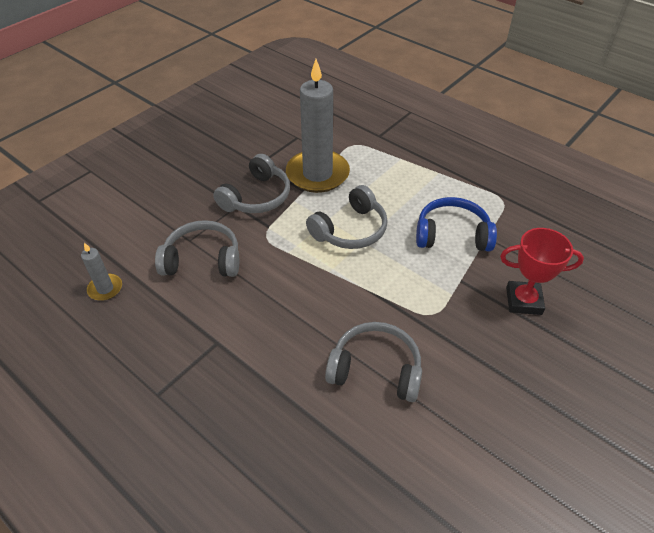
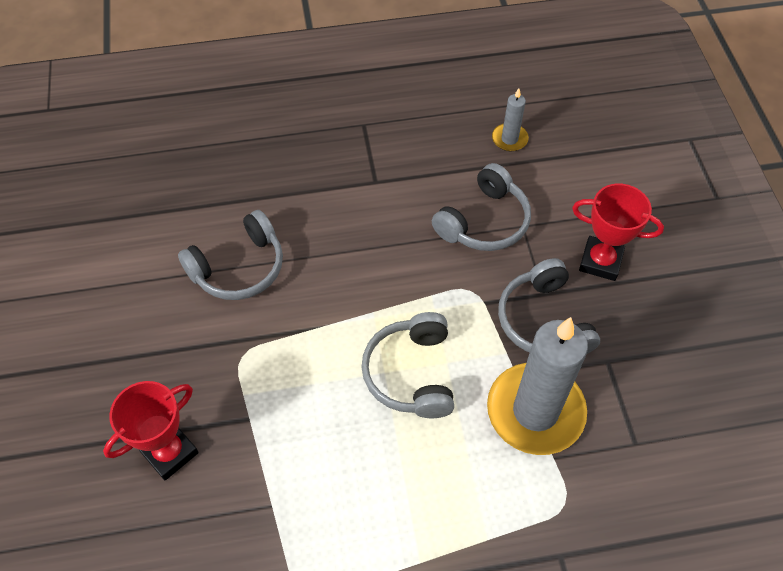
camera: 130 degrees right, 10 degrees up
blue headphones [416,197,497,251] -> none
none -> red trophy [572,184,664,281]

